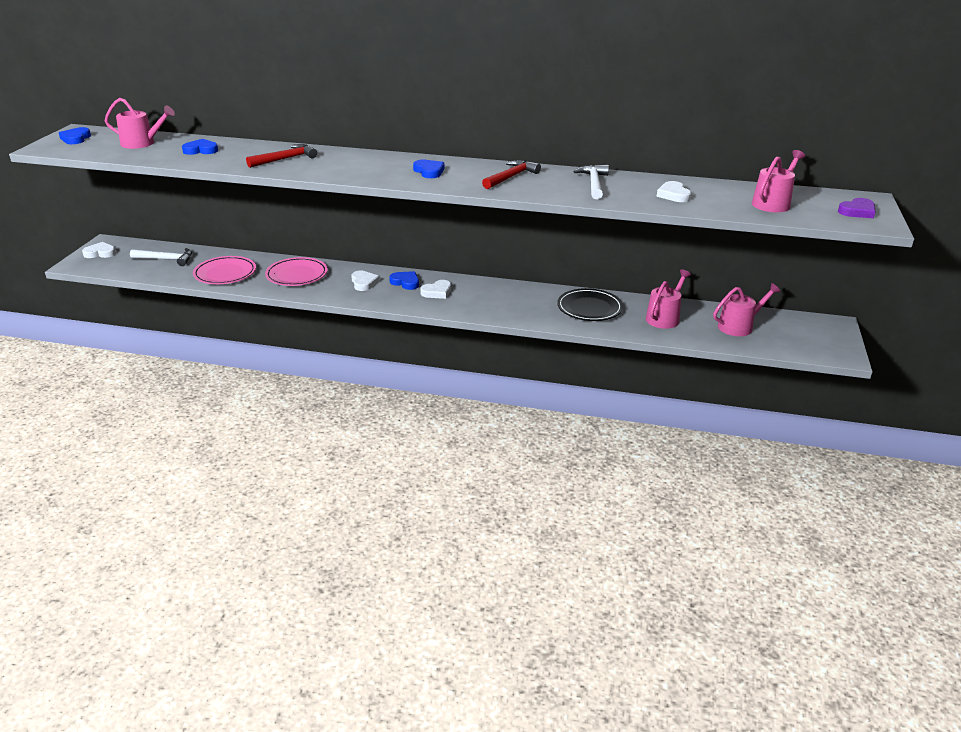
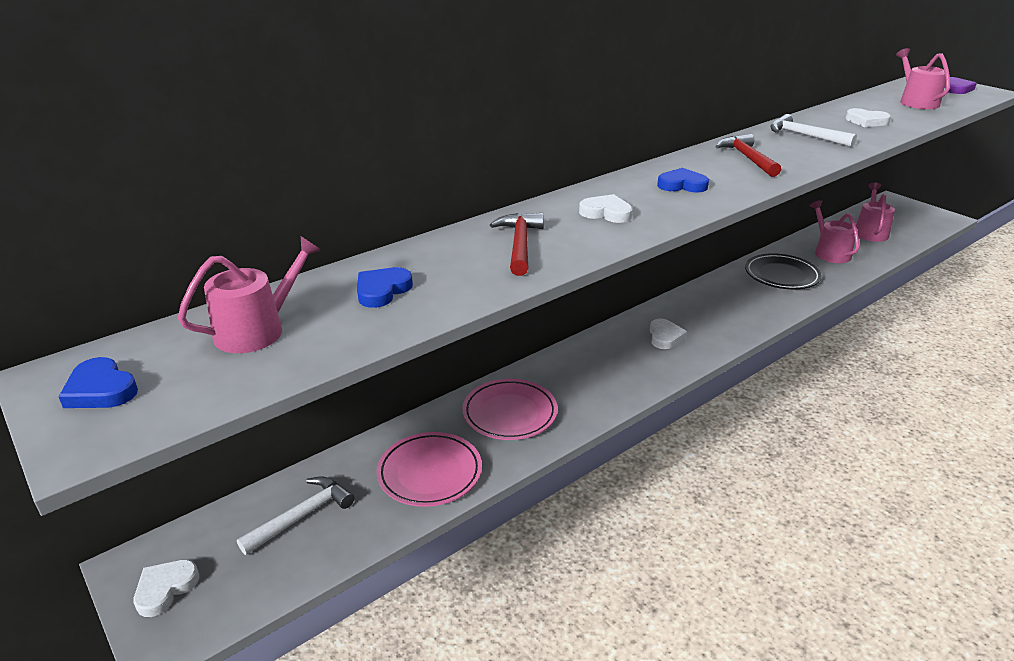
camera: 50 degrees left, 0 degrees up
white heart [351,271,380,291] -> white heart moved to [579,194,633,223]
blue heart [389,271,419,290] -> none

